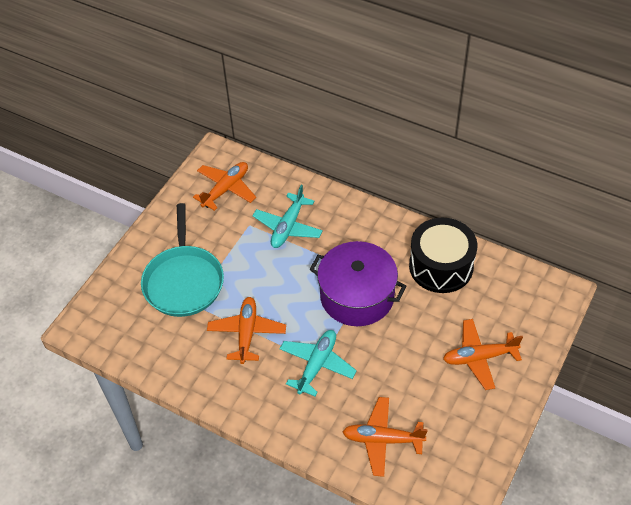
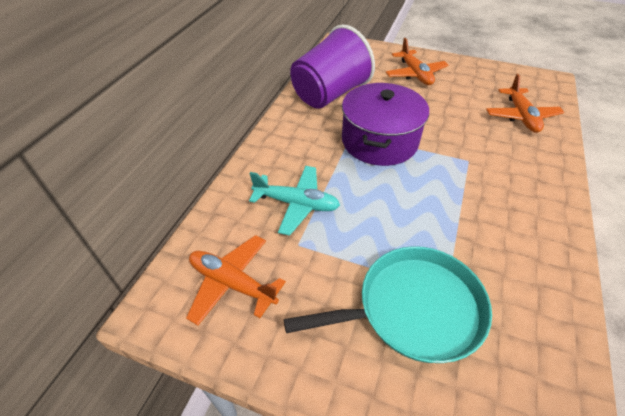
camera: 100 degrees left, 5 degrees down
orange plane [207,297,286,364] -> none
turquoise plane [280,330,357,397] -> none
black drum [409,218,477,293] -> purple cup [290,25,375,109]

